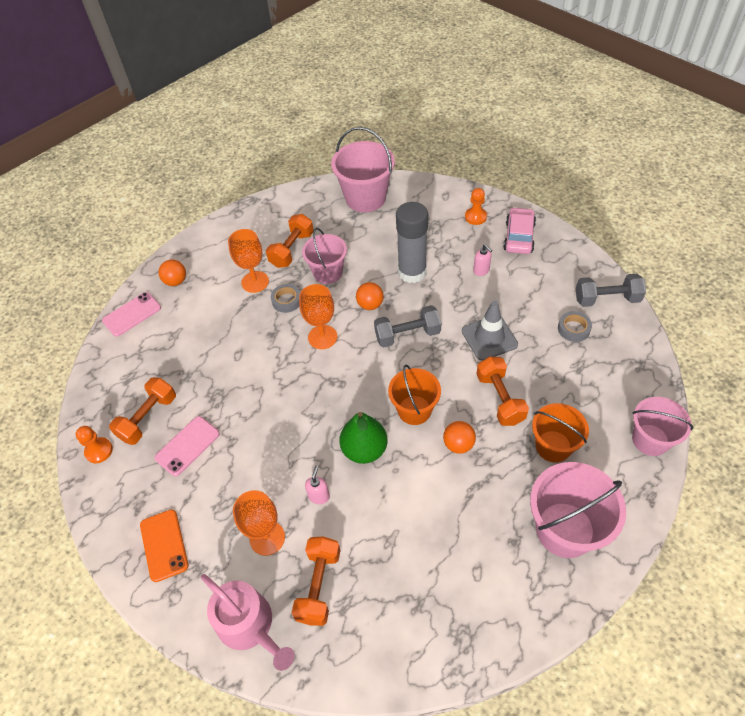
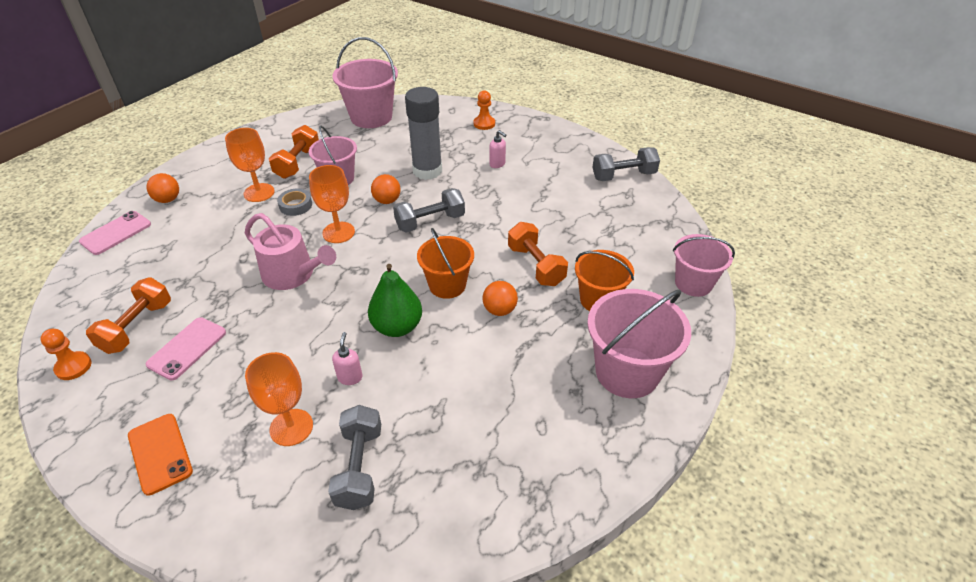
camera: 15 degrees left, 10 degrees down
pink watering can [201,574,295,671] -> pink watering can moved to [245,213,336,290]
orange dumbbell [292,536,341,626] -> grey dumbbell [328,405,381,510]
grey traffic cone [462,301,518,361] -> none
pink car [503,207,536,254] -> none
grey tape [558,311,592,342] -> none

